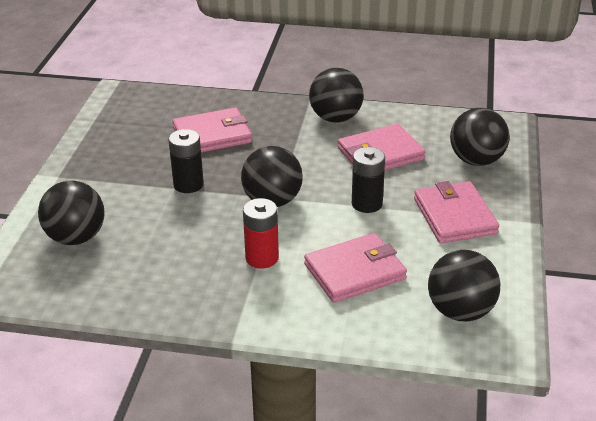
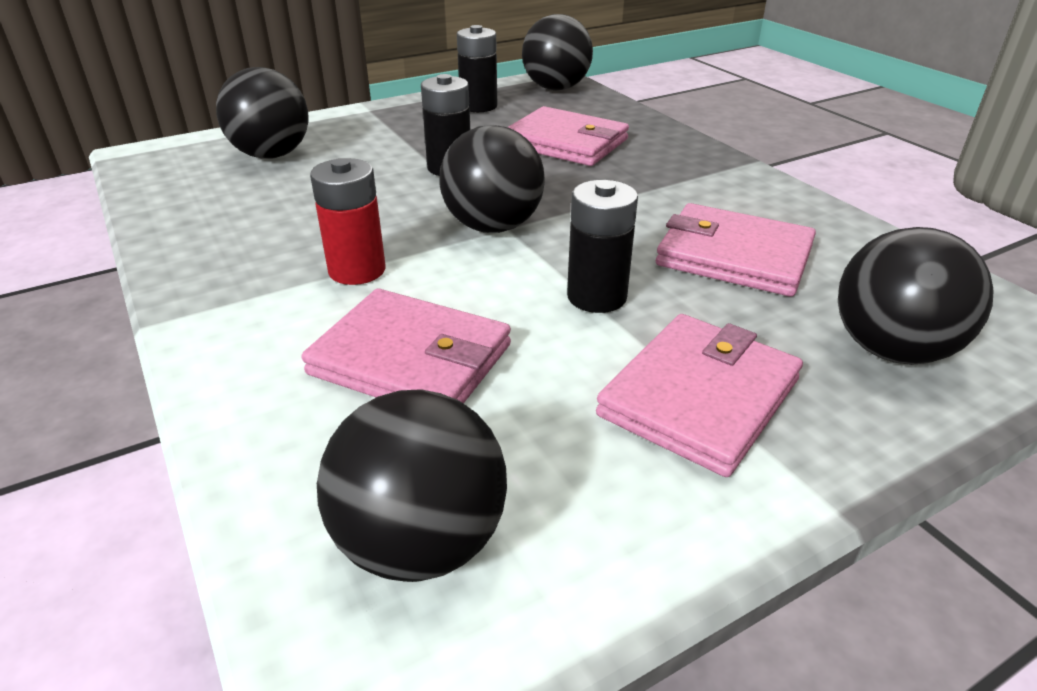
camera: 50 degrees right, 0 degrees up
black ball [309,68,364,123] -> black ball moved to [522,14,593,91]
none -> black battery [457,25,497,112]

